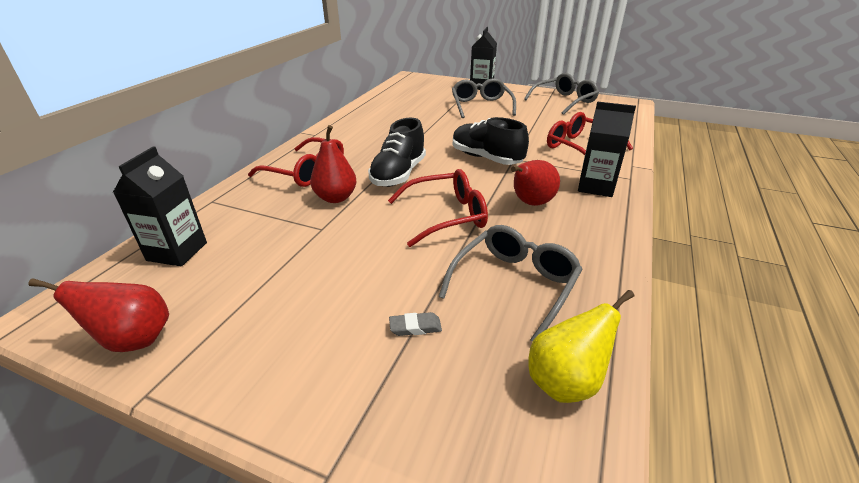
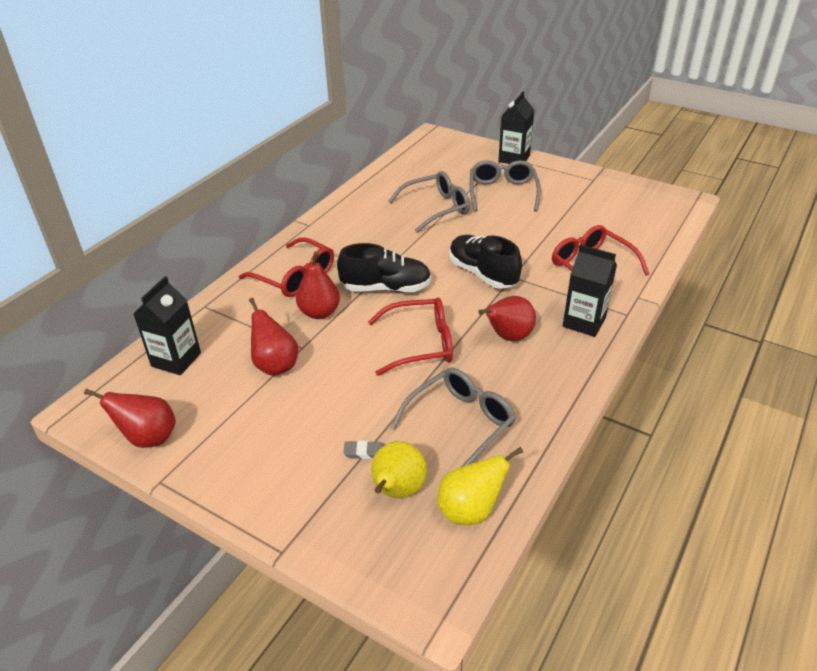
camera: 10 degrees right, 5 degrees up
black shoe [368,118,426,187] -> black shoe turned 120 degrees counterclockwise [337,243,431,293]
grey glasses [524,73,599,115] -> grey glasses moved to [388,171,470,233]
none -> red pear [249,298,298,376]
none -> yellow pear [371,441,427,498]

